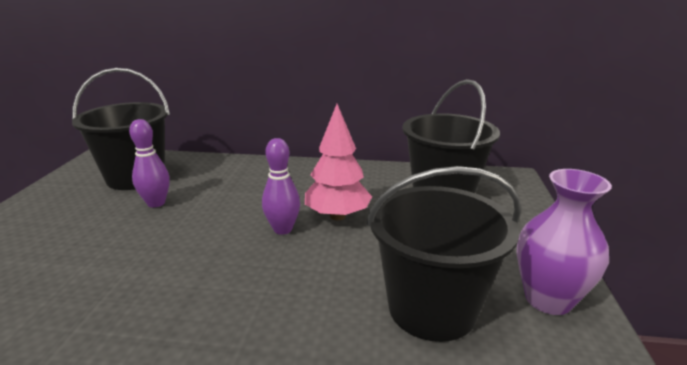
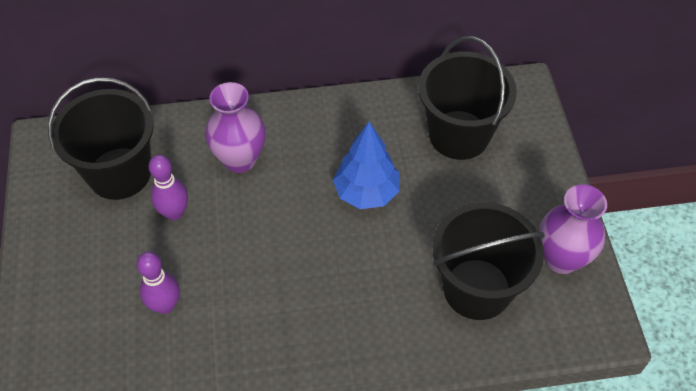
camera: 15 degrees left, 30 degrees up
purple bowling pin [262,138,300,235] -> purple bowling pin moved to [137,252,180,314]
pink tree [305,104,372,220] -> blue tree [333,122,399,209]
none -> purple vase [205,82,266,173]

